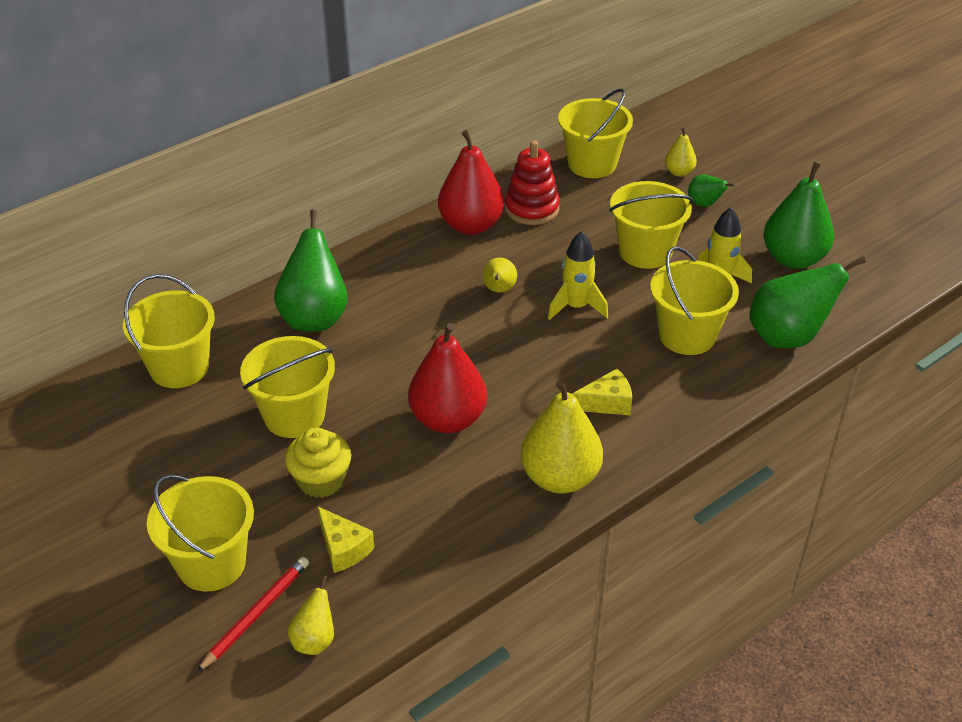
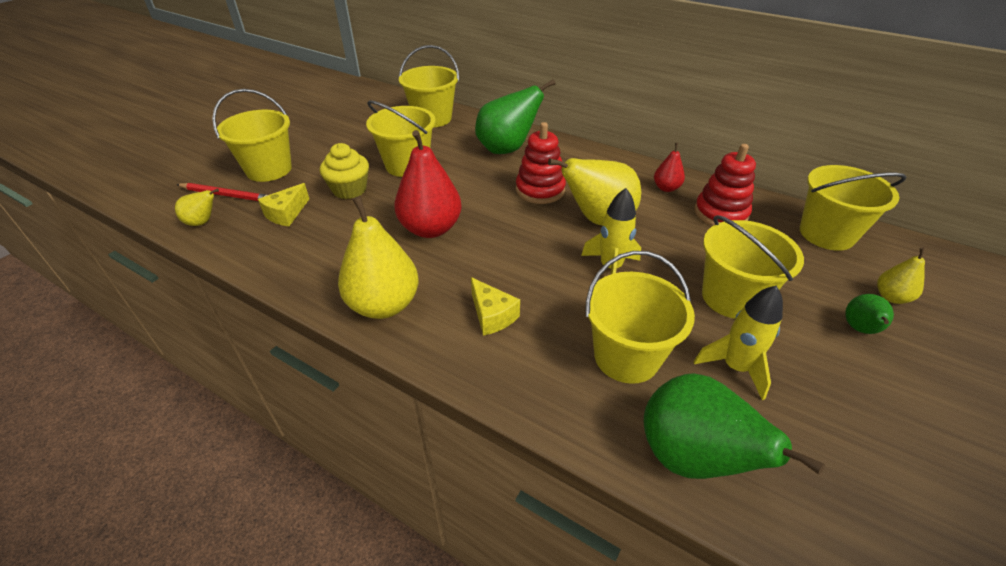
camera: 70 degrees right, 0 degrees up
red pear [438,130,504,235] -> red pear [654,143,685,192], size x0.50
yellow pear [482,258,517,293] -> yellow pear [548,158,641,225], size x1.99
green pear [764,161,834,269] -> none
none -> red stacking toy [516,122,566,204]

